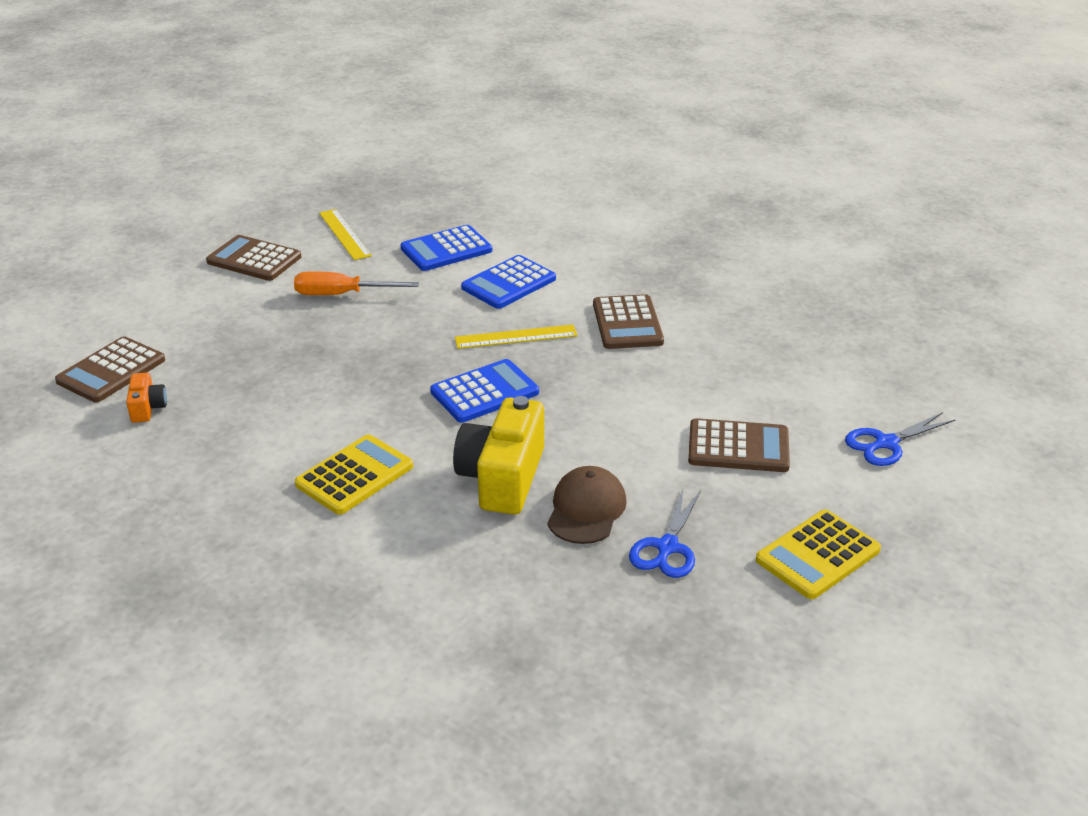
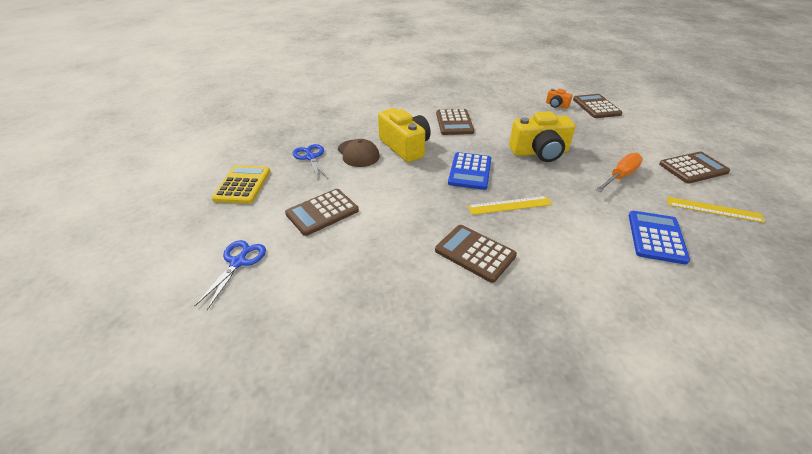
camera: 135 degrees right, 5 degrees up
yellow calculator [295,434,413,515] -> brown calculator [436,109,474,135]
yellow ruler [455,325,578,349] -> yellow ruler turned 45 degrees clockwise [468,196,552,215]
blue calculator [461,255,556,309] -> none
none -> yellow camera [509,111,575,162]

